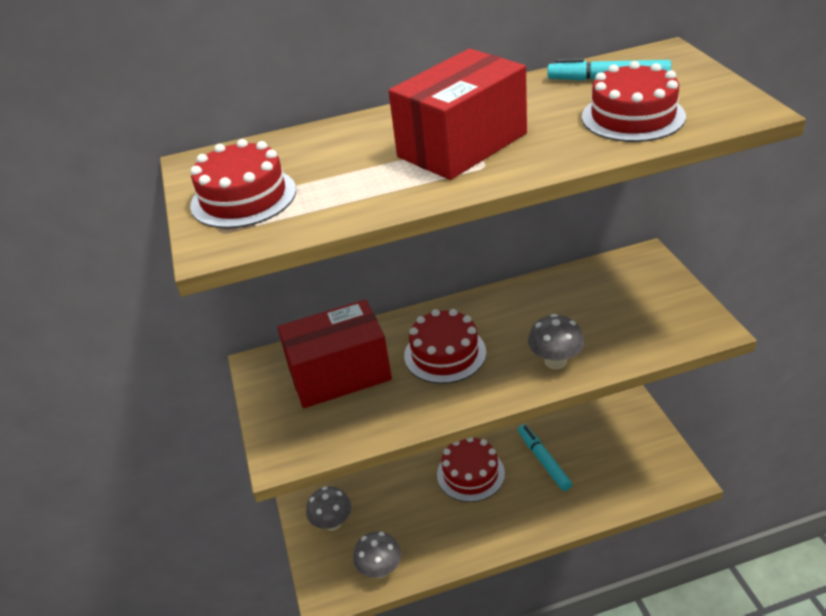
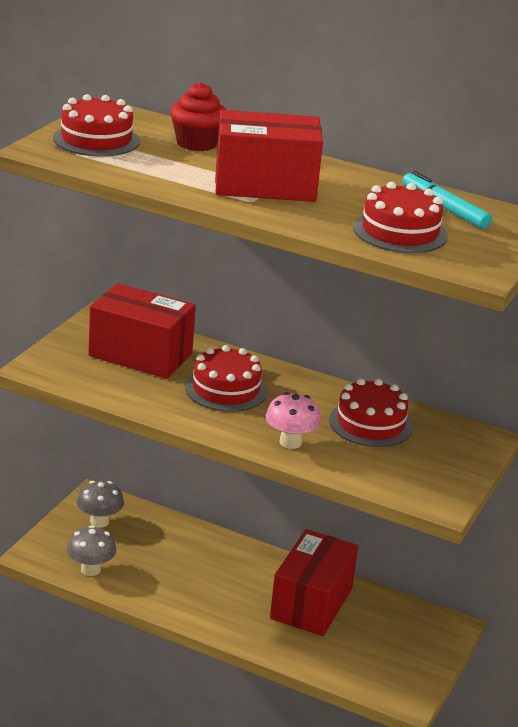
camera: 35 degrees right, 10 degrees down
red cake [437,437,505,502] -> red cake moved to [329,378,413,447]
turquoise marker [518,425,572,491] -> red box [270,529,358,636]
grey mushroom [528,314,584,370] -> pink mushroom [266,392,321,449]
none -> red cupcake [170,82,226,151]

